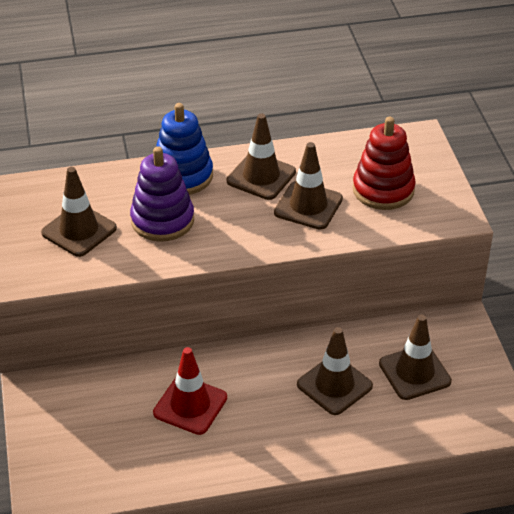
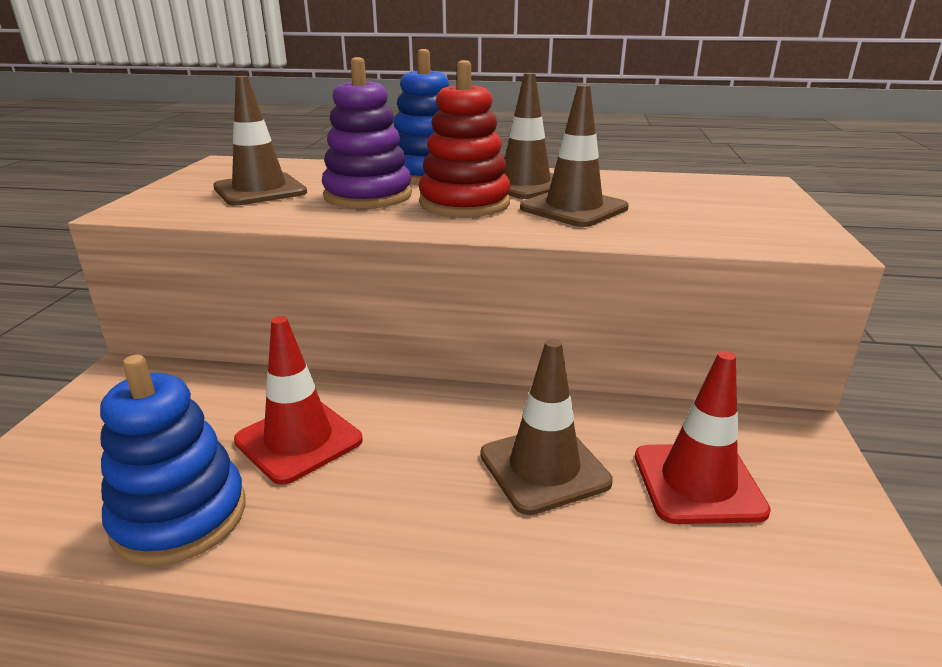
camera: 20 degrees right, 15 degrees down
red stacking toy [353,117,416,210] -> red stacking toy moved to [419,60,511,217]
brown traffic cone [379,315,452,400] -> red traffic cone [635,351,771,524]
none -> blue stacking toy [100,355,245,566]

